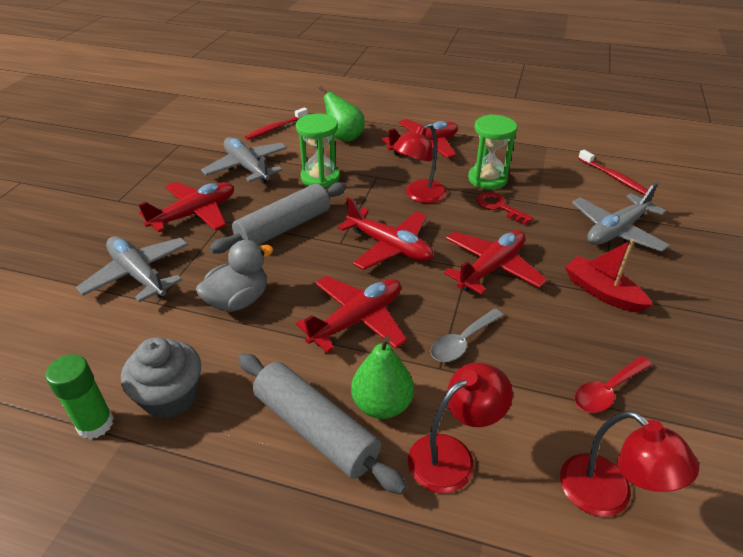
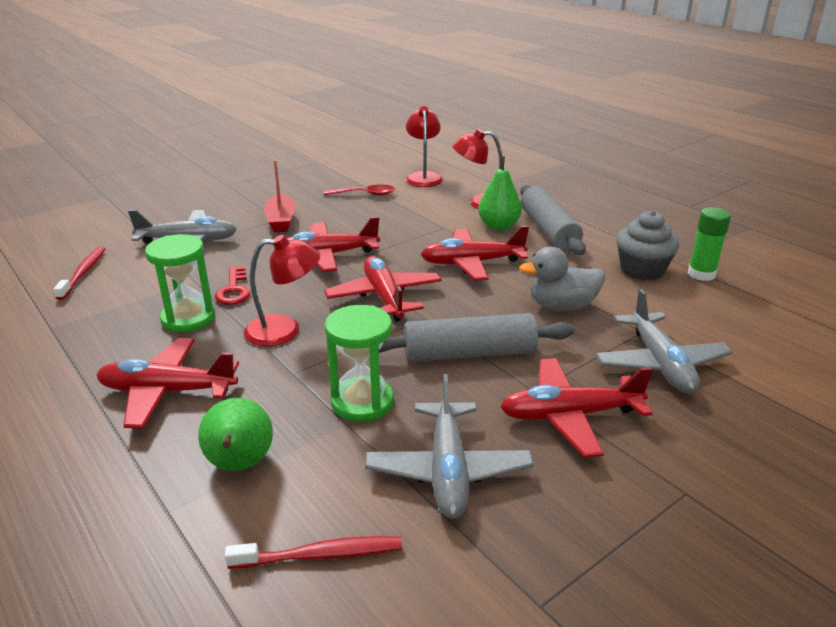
camera: 145 degrees left, 10 degrees down
grey spoon [430,309,504,362] -> none

